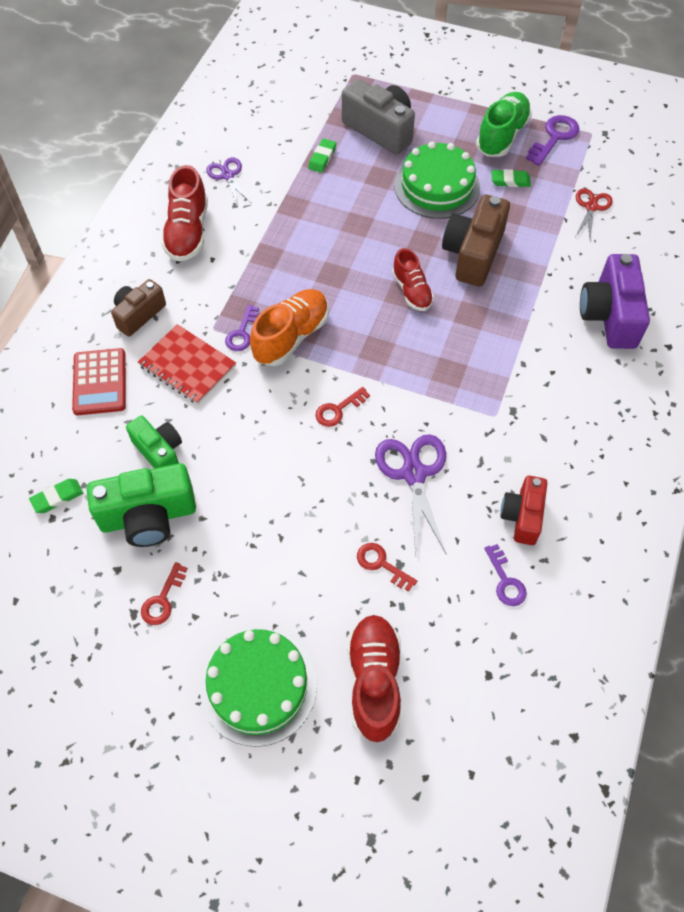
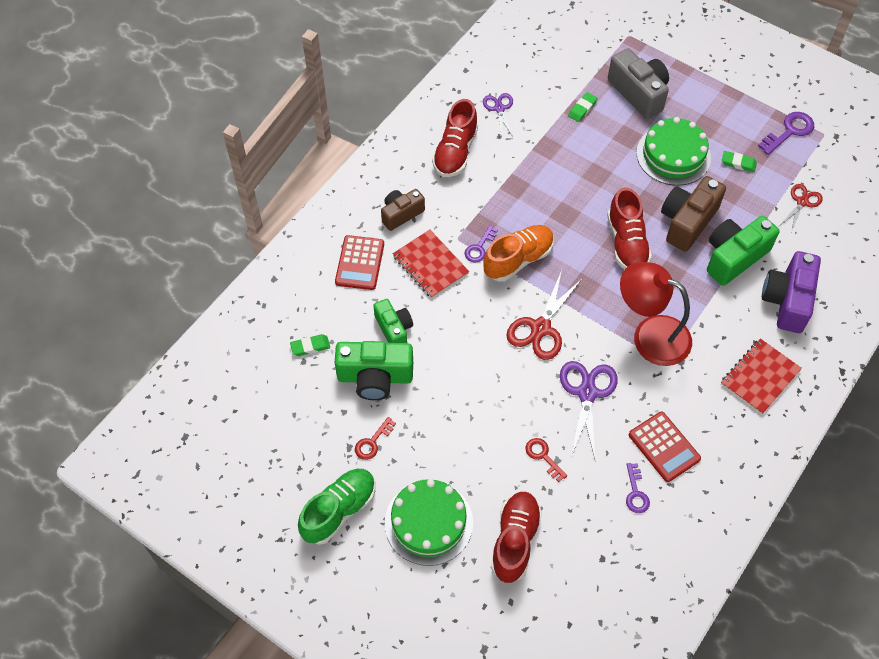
camera: 15 degrees right, 0 degrees up
red key [315,387,370,427] -> red scissors [506,270,582,360]
red shoe [392,248,434,311] -> red shoe [607,187,652,269], size x1.53
green shoe [476,92,532,157] -> green shoe moved to [298,469,375,545]
red camera [500,476,547,545] -> red calculator [629,412,701,482]
none -> red lamp [620,262,692,366]
none -> green camera [707,216,780,286]
none -> red notebook [721,338,802,415]

